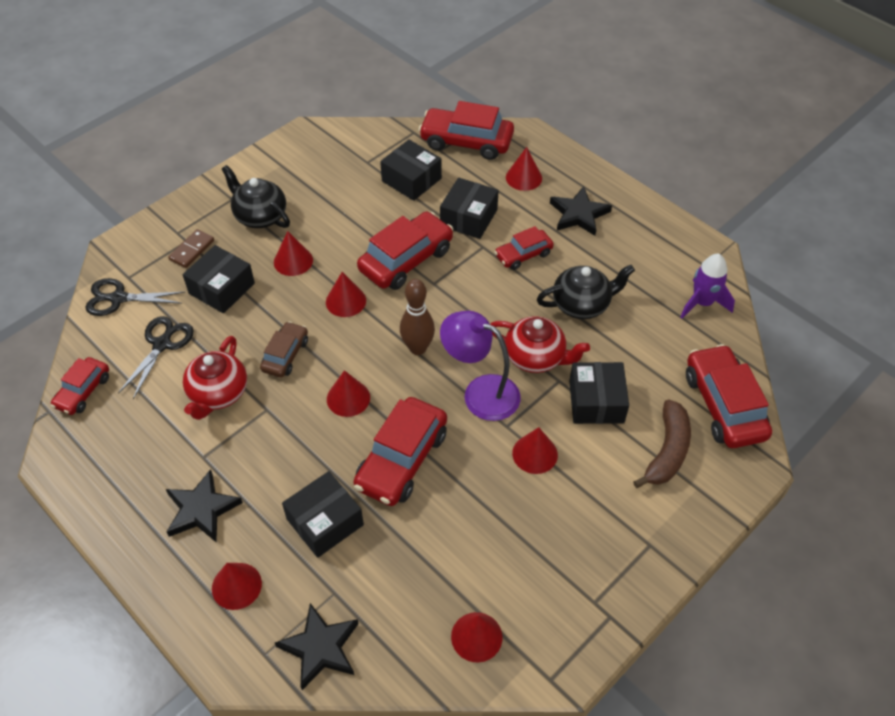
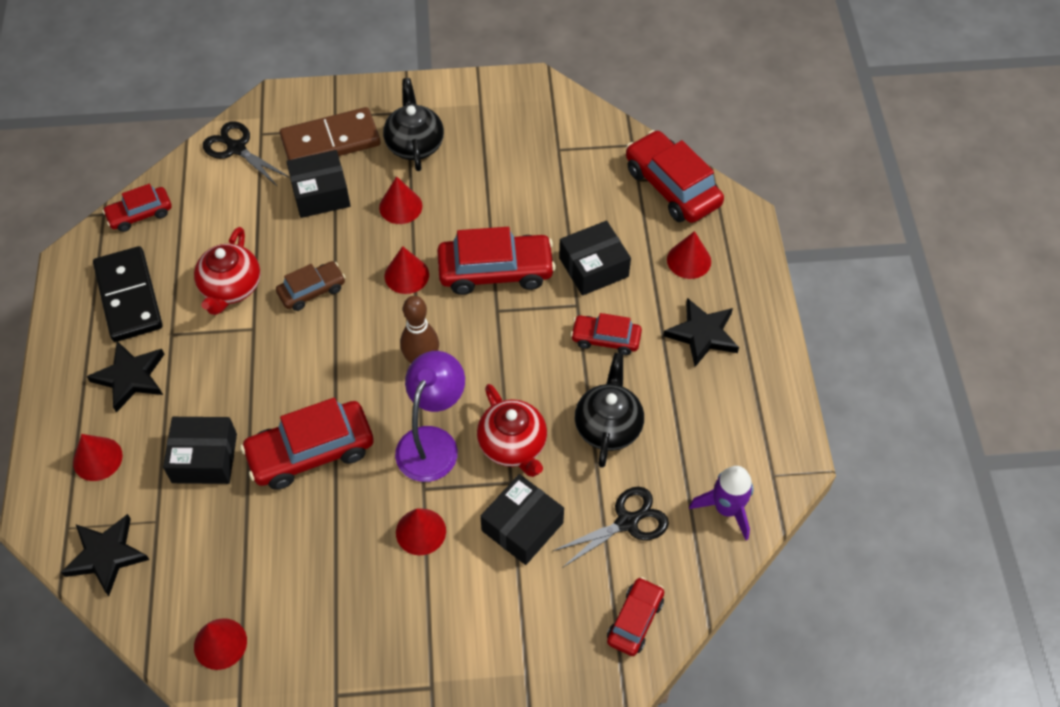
camera: 40 degrees right, 5 degrees up
black scissors [118,316,194,399] -> black scissors moved to [553,487,669,568]
brown domino [168,229,214,268] -> brown domino [280,107,381,160], size x1.92
red teapot [183,336,247,420] -> red teapot turned 45 degrees counterclockwise [194,227,260,315]
red cone [327,370,370,417] -> none
black box [380,140,442,201] -> none
purple lamp [440,311,521,421] -> purple lamp turned 45 degrees clockwise [395,351,465,482]
black teapot [537,265,635,319] -> black teapot turned 105 degrees counterclockwise [575,353,644,468]
brown banana [633,399,691,488] -> none
red car [686,344,772,448] -> red car [607,577,664,656], size x0.58
none -> black domino [93,246,163,342]

